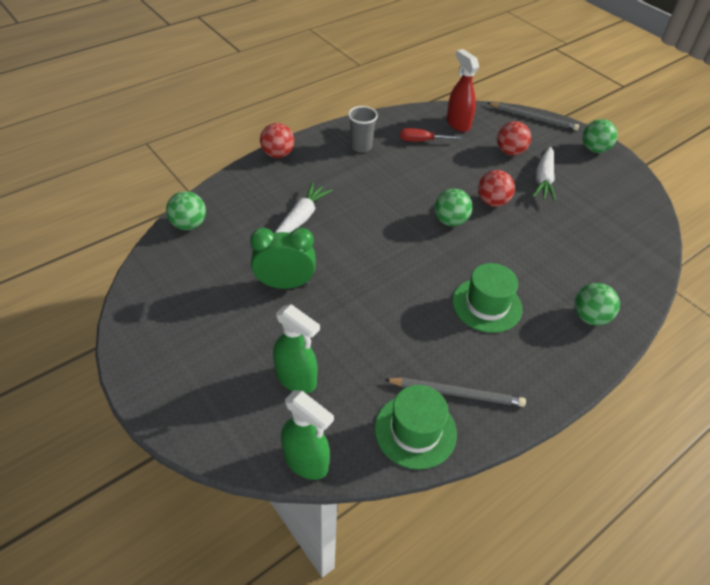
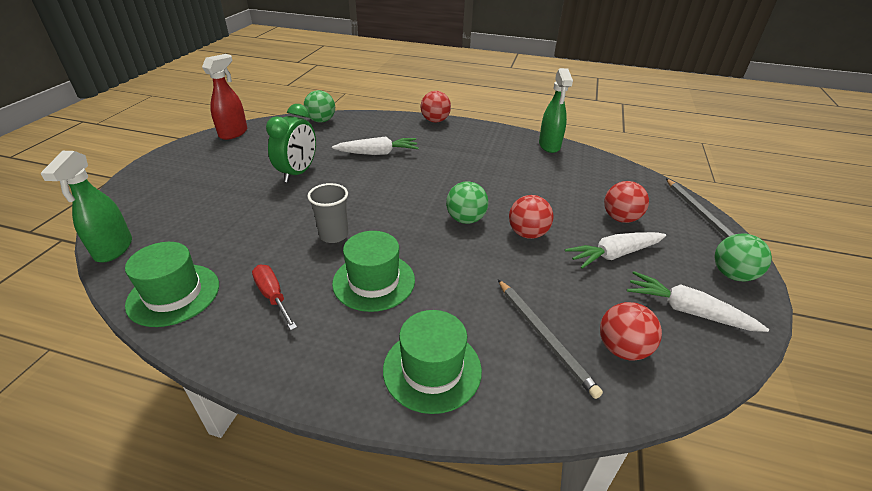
camera: 55 degrees right, 10 degrees down
green clock [250,228,316,289] -> green clock turned 60 degrees clockwise [266,104,316,182]
green spray bottle [273,304,320,393] -> green spray bottle moved to [539,68,573,153]
grey cup [348,106,378,152] -> grey cup moved to [307,183,348,243]
grey pencil [384,378,526,407] -> grey pencil moved to [498,280,603,399]
red screwdriver [400,128,462,142] -> red screwdriver moved to [252,265,297,330]
red spray bottle [446,49,479,132] -> red spray bottle moved to [202,54,247,140]
green ball [574,283,620,326] -> green hat [383,310,482,414]
none -> red ball [600,302,662,360]
none -> white carrot [627,271,769,332]

